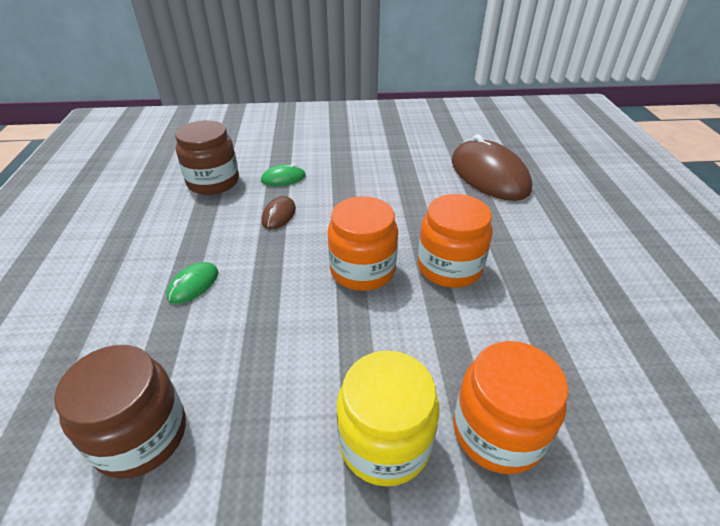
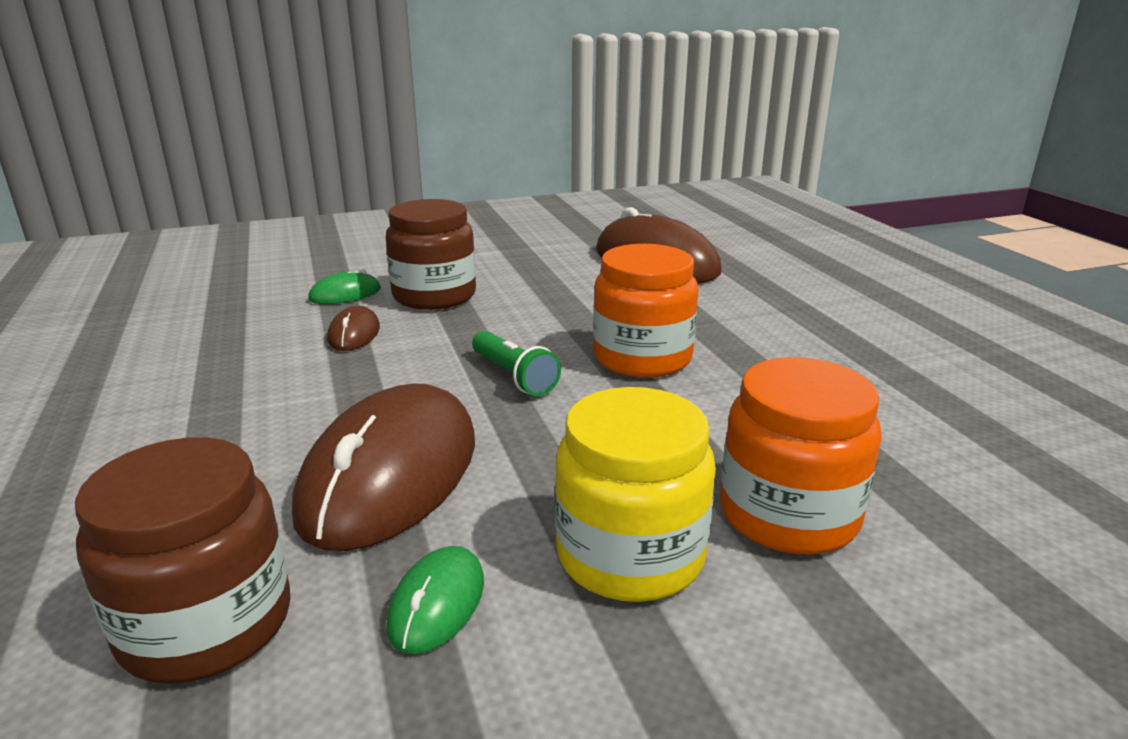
camera: 15 degrees left, 15 degrees down
green mouse [166,262,218,304] -> green mouse moved to [386,546,484,654]
brown jar [175,120,239,195] -> brown jar moved to [386,199,476,310]
orange jar [328,196,398,291] -> green flashlight [472,331,561,396]
none -> brown mouse [292,383,475,551]

